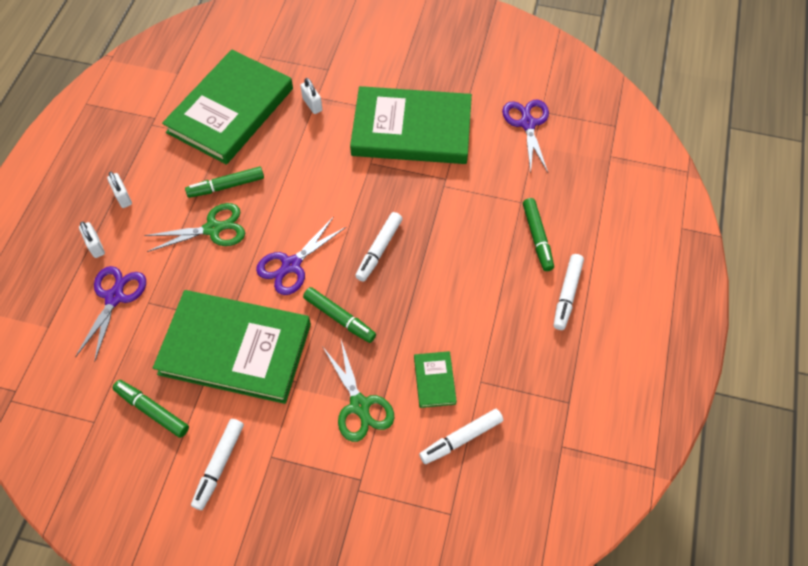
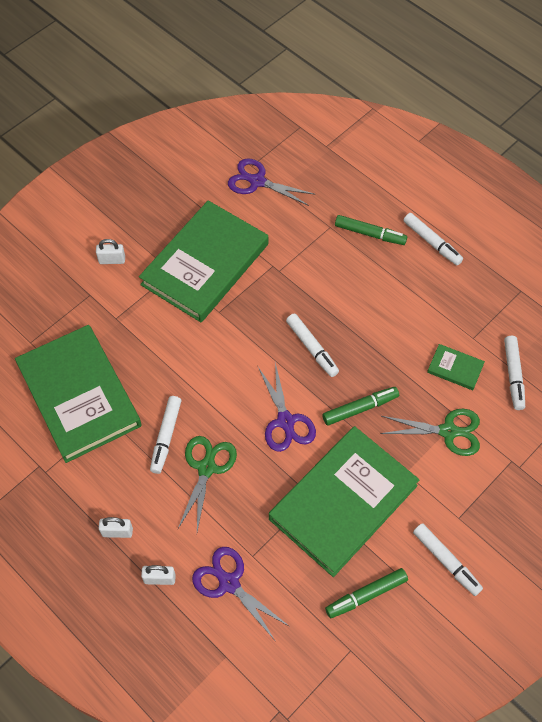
camera: 60 degrees left, 0 degrees up
green marker [185,167,264,198] -> white marker [150,396,181,474]
white padlock [300,78,322,114] -> white padlock moved to [96,239,125,264]

